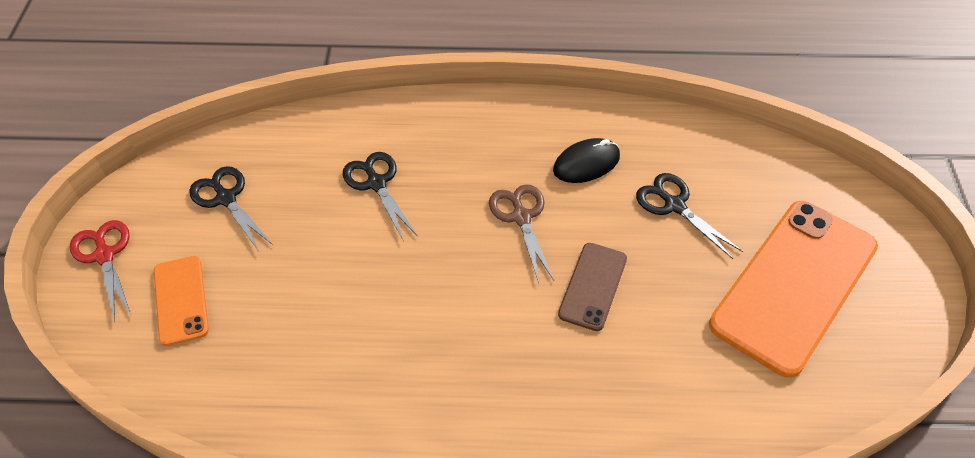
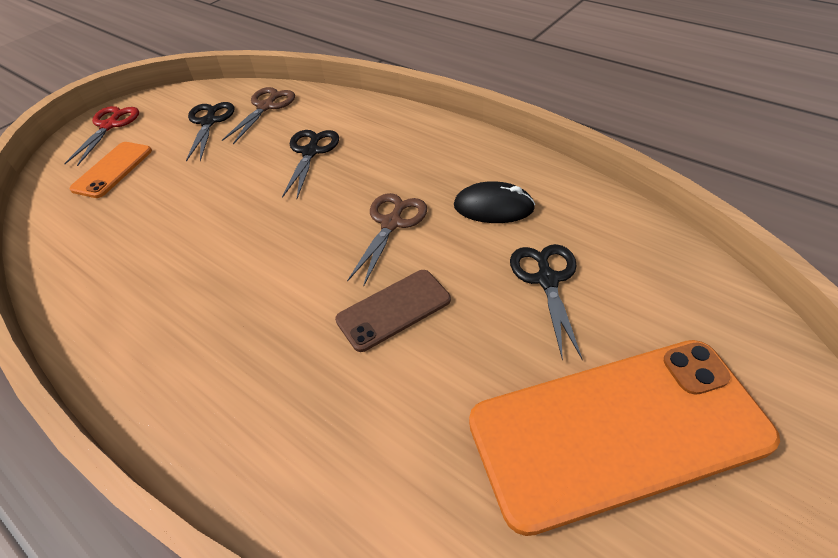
camera: 40 degrees right, 5 degrees down
none -> brown scissors [222,87,295,144]

